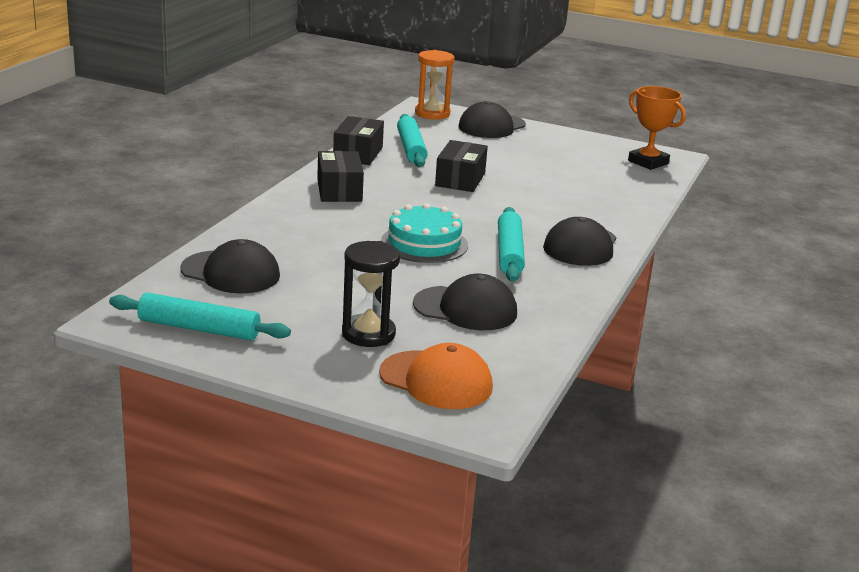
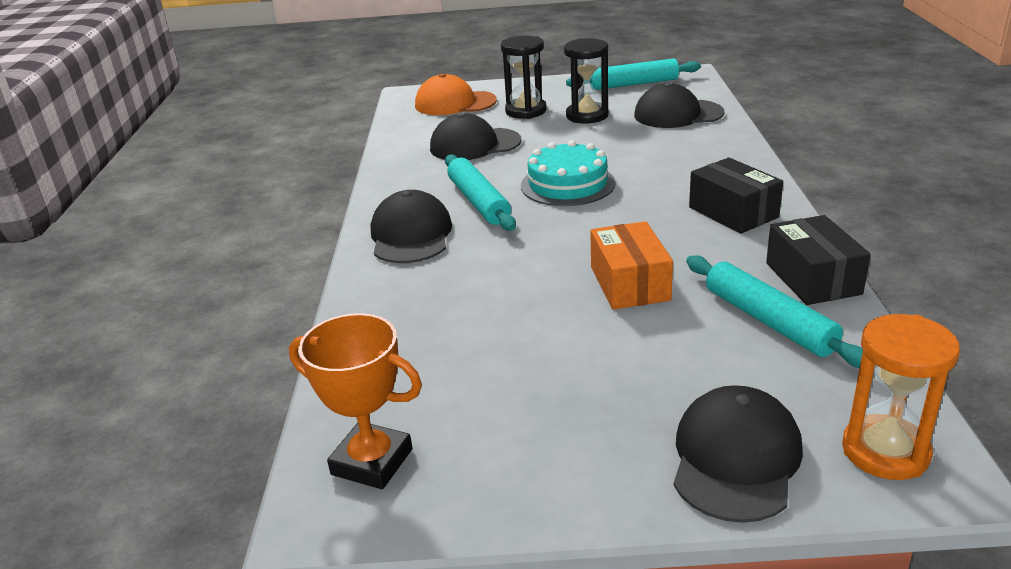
camera: 160 degrees right, 5 degrees up
black box [435,140,488,192] -> orange box [590,221,673,310]
none -> black hourglass [564,38,609,123]

